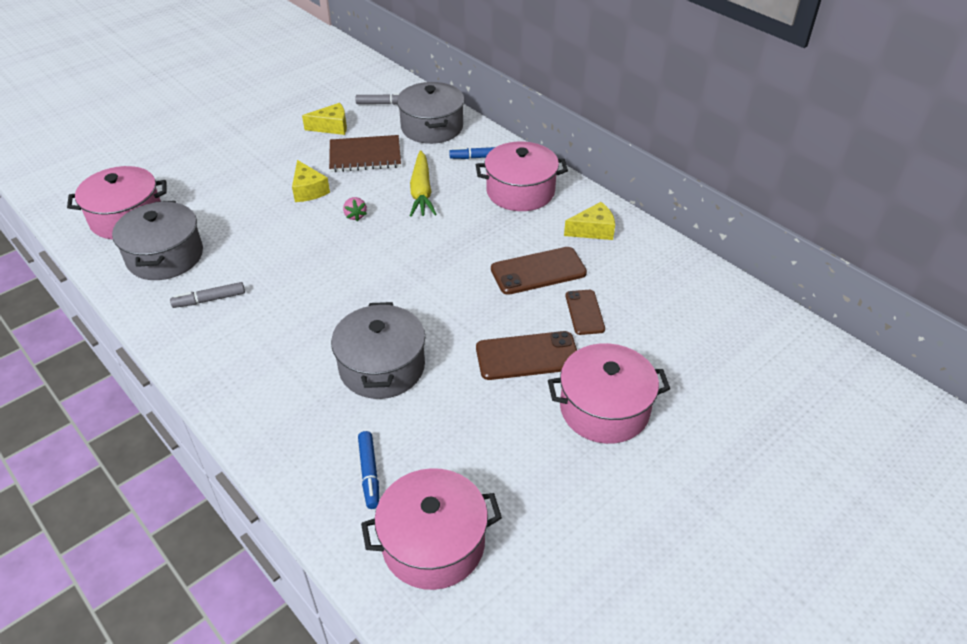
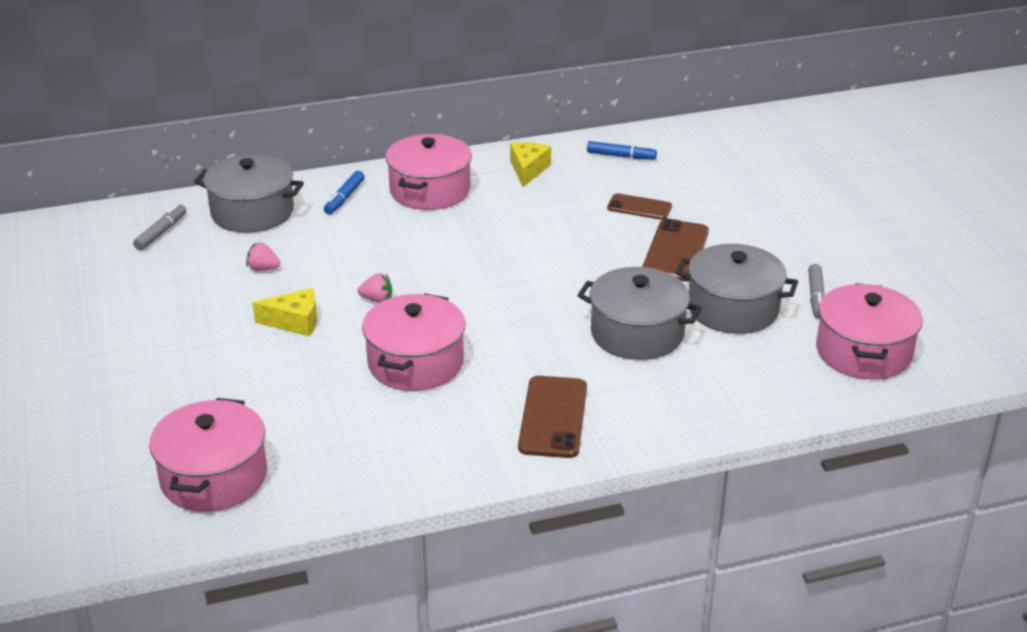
camera: 65 degrees left, 10 degrees down
grey pot [112,201,203,280] -> grey pot moved to [676,244,798,334]
grey marker [170,282,245,308] -> grey marker moved to [808,264,825,319]
yellow cheese [302,103,347,135] -> none
brown notebook [329,135,401,172] -> pink strawberry [246,242,280,271]
blue marker [358,431,379,509] -> blue marker moved to [587,141,657,160]
yellow carrot [410,150,437,217] -> none
brown phone [491,247,587,295] -> brown phone moved to [518,376,587,458]
pink pot [548,343,670,444] -> pink pot moved to [362,293,466,391]

